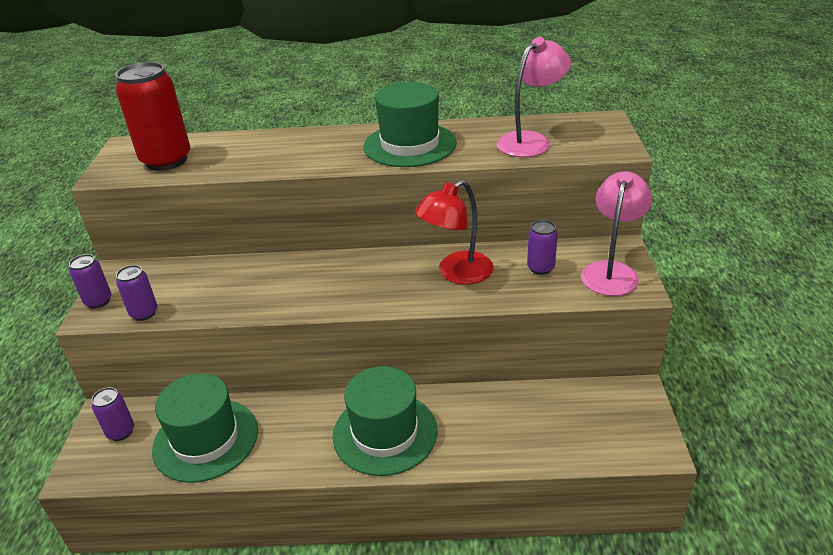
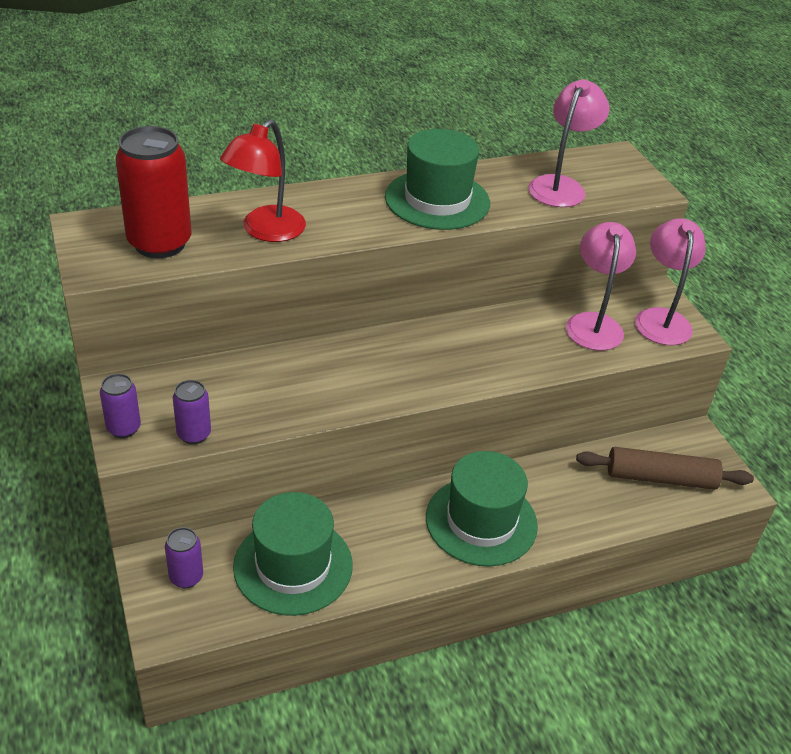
camera: 25 degrees left, 5 degrees up
red lamp [415,180,494,285] -> red lamp moved to [220,120,306,242]
purple can [527,220,558,275] -> pink lamp [566,222,636,350]
none -> brown rolling pin [576,447,754,490]

